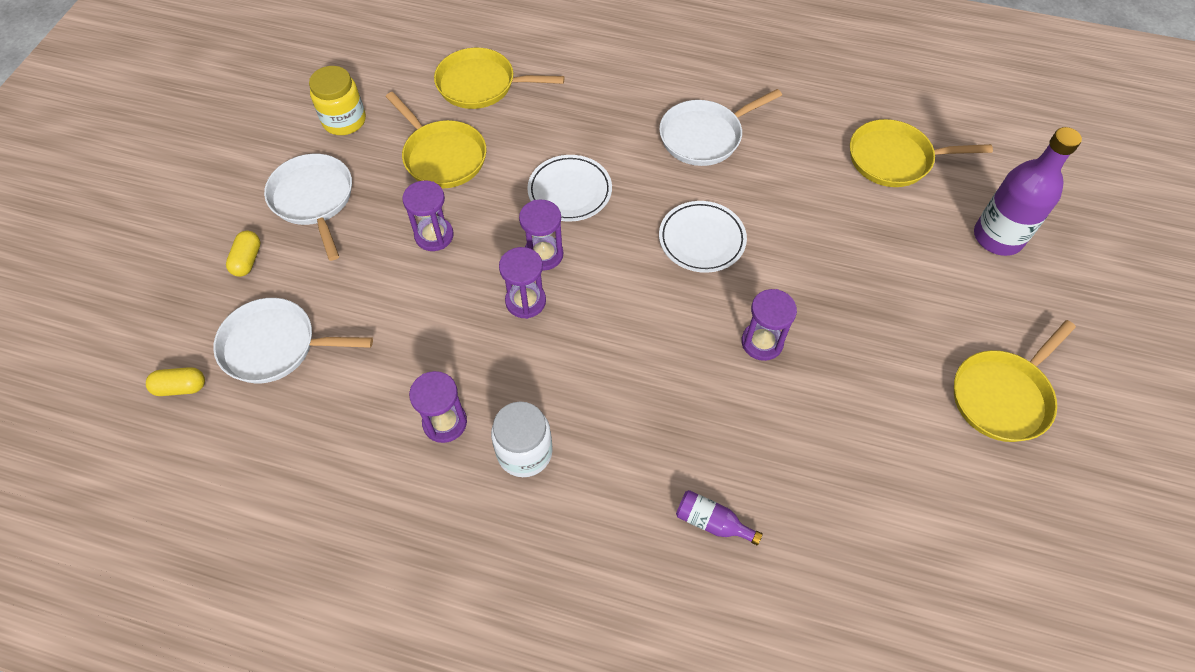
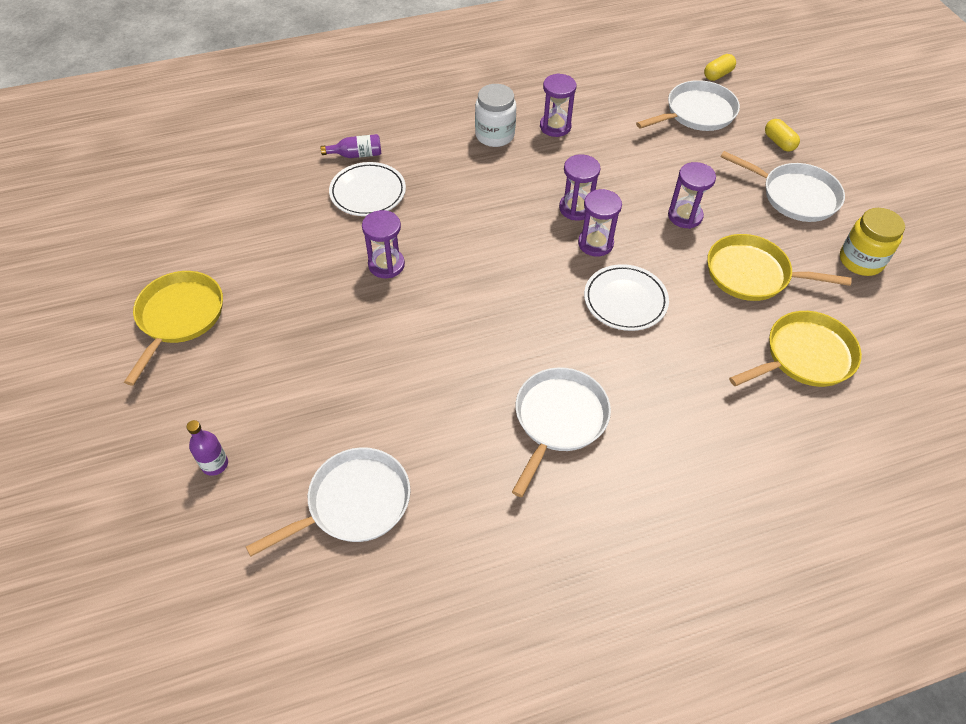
camera: 145 degrees right, 5 degrees down
white plate [659,201,747,273] -> white plate moved to [329,162,406,216]
yellow pan [850,119,993,187] -> white pan [246,447,411,557]
purple bottle [974,127,1082,256] -> purple bottle [187,420,228,476], size x0.48

